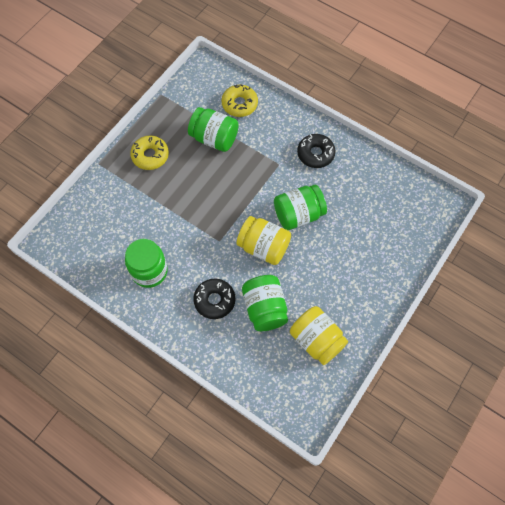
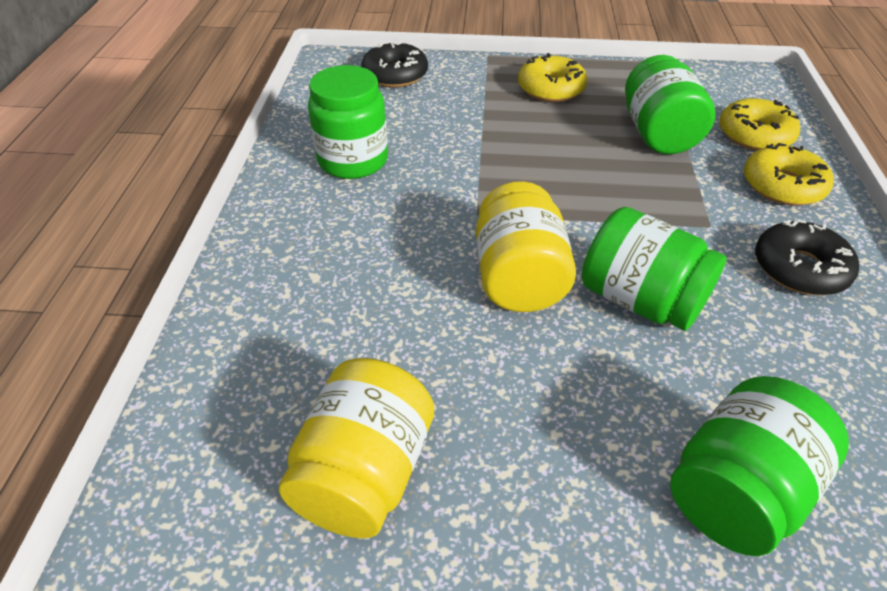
camera: 60 degrees right, 20 degrees down
black donut [193,279,235,319] -> black donut moved to [361,41,428,88]
green jar [242,275,288,331] -> green jar moved to [670,376,849,556]
none -> yellow donut [744,143,834,206]

